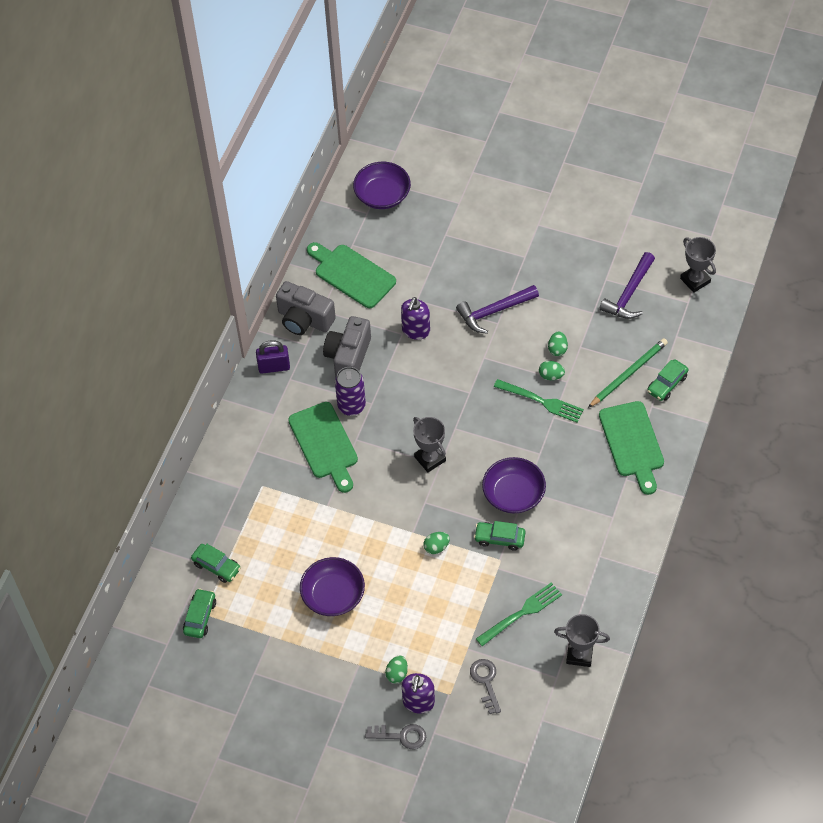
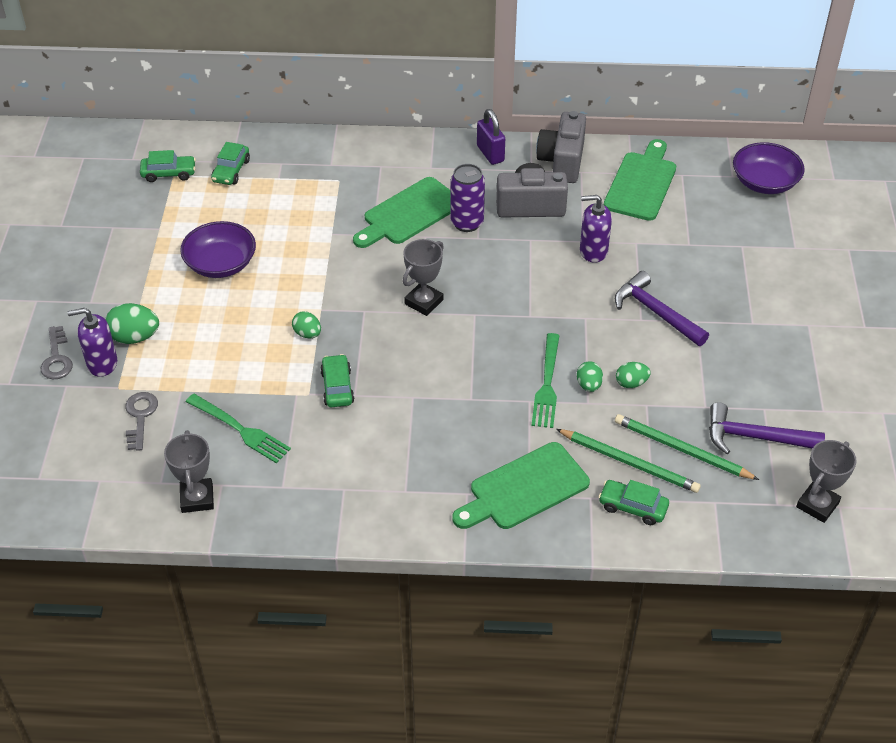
camera: 70 degrees right, 10 degrees down
green egg [385,656,408,683] -> green egg [105,303,159,344], size x1.60
grey key [470,659,501,714] -> grey key turned 60 degrees counterclockwise [125,392,158,451]
purple bowl [482,457,546,513] -> none
none -> green pencil [615,414,759,480]

